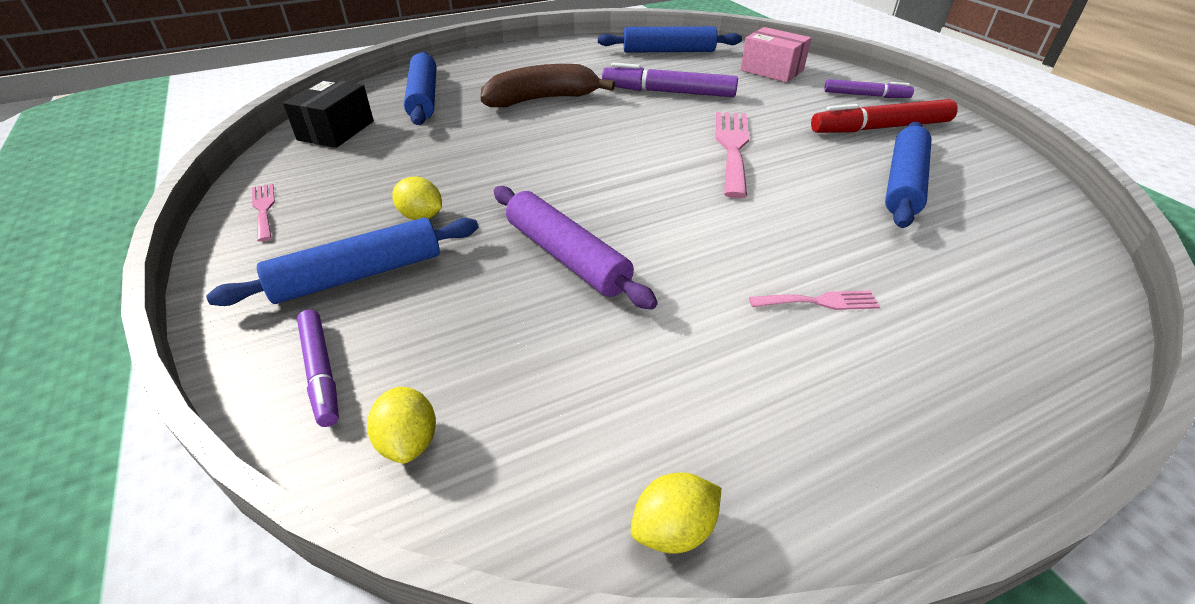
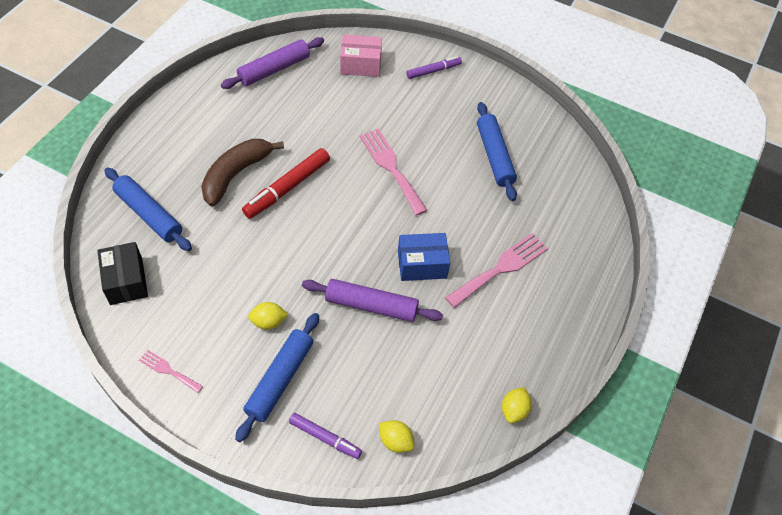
camera: 40 degrees left, 15 degrees up
blue rolling pin [598,26,742,53] -> purple rolling pin [221,37,324,89]
purple marker [602,63,738,97] -> none
pink fork [749,291,880,310] -> pink fork [445,233,548,308], size x1.89
red marker [811,99,958,133] -> red marker moved to [242,148,330,219]
none -> blue box [398,233,450,281]

